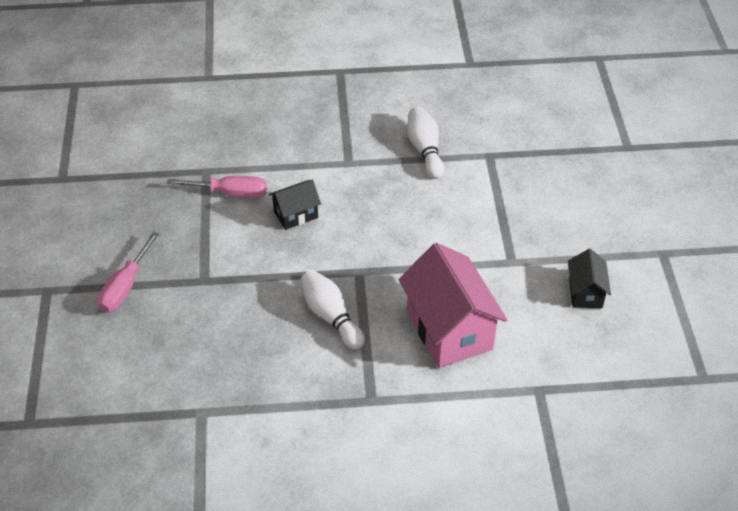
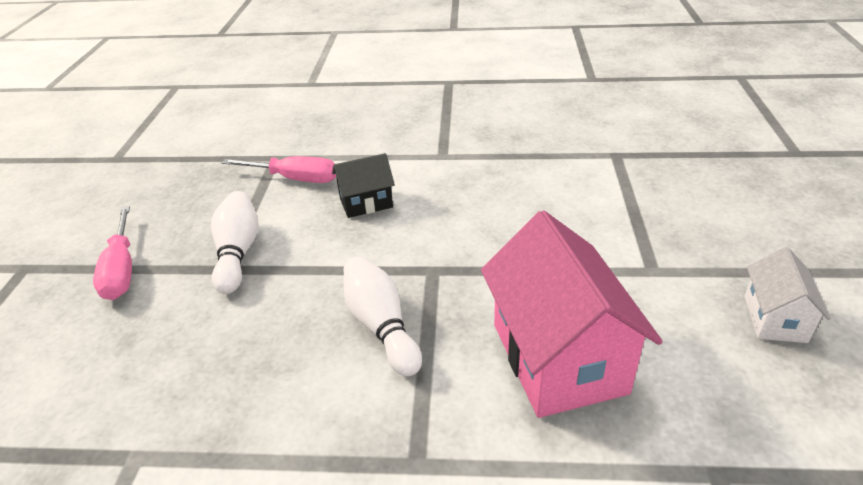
camera: 10 degrees right, 10 degrees down
pink screwdriver [97,231,159,312] -> pink screwdriver turned 45 degrees counterclockwise [93,206,132,300]
white bowling pin [407,106,445,179] -> white bowling pin moved to [211,191,259,294]
black house [568,249,611,308] -> white house [745,247,831,343]

